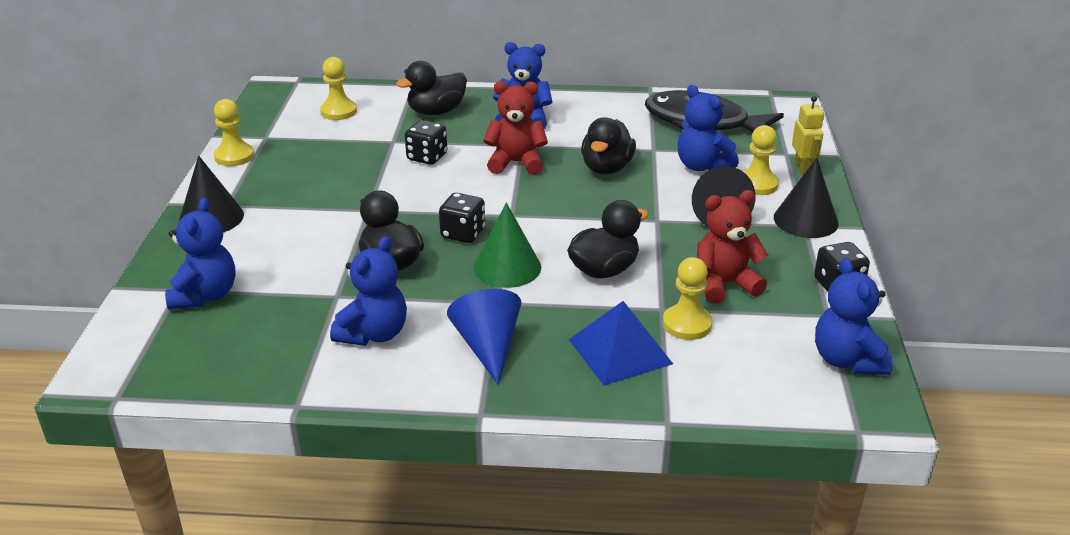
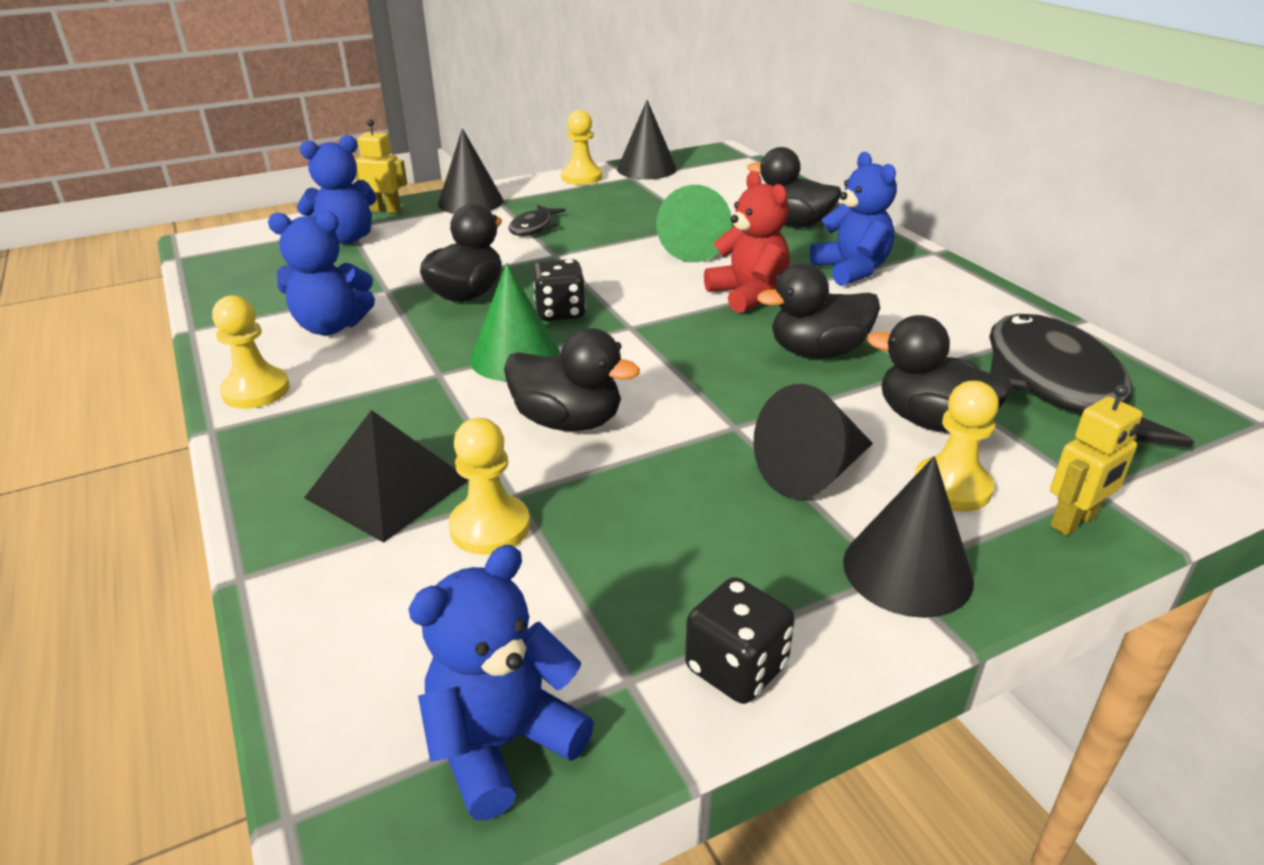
camera: 60 degrees right, 0 degrees up
yellow pawn [320,57,357,120] -> yellow pawn moved to [212,295,290,409]
black dice [405,120,447,165] -> green cone [656,185,732,262]
blue cone [447,289,521,385] -> none
blue pyramid [569,301,673,386] -> black pyramid [304,410,469,543]
blue teddy bear [677,85,739,171] -> black duck [867,315,1013,433]
red teddy bear [697,190,769,304] -> none
none -> yellow robot [354,119,407,213]
none -> black fish [509,205,565,236]
none -> black cone [617,100,677,179]

